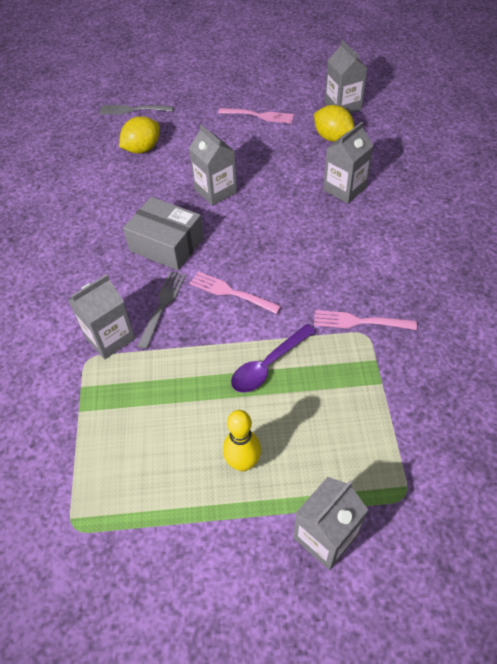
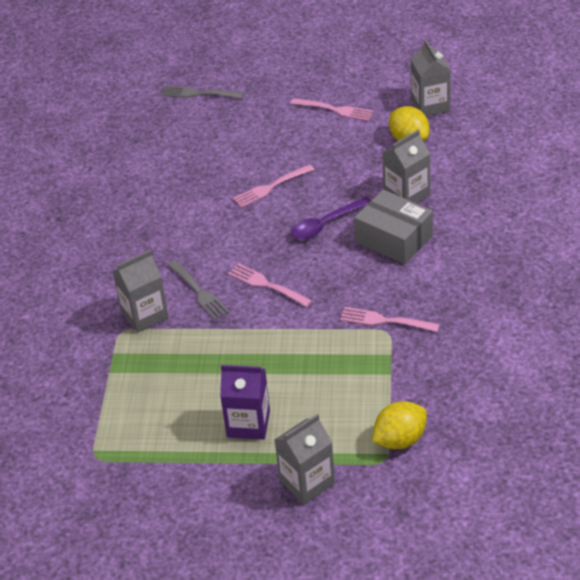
camera: 10 degrees right, 10 degrees down
yellow lemon [119,116,160,153] -> yellow lemon moved to [372,401,427,449]
grey box [123,197,204,270] -> grey box moved to [354,190,433,264]
grey fork [137,271,186,349] -> grey fork turned 120 degrees clockwise [168,260,230,320]
grey carton [189,125,237,206] -> pink fork [233,164,314,208]
yellow bowling pin [223,410,261,471] -> purple carton [220,365,270,440]
purple spoon [231,324,316,393] -> purple spoon moved to [291,197,371,240]

